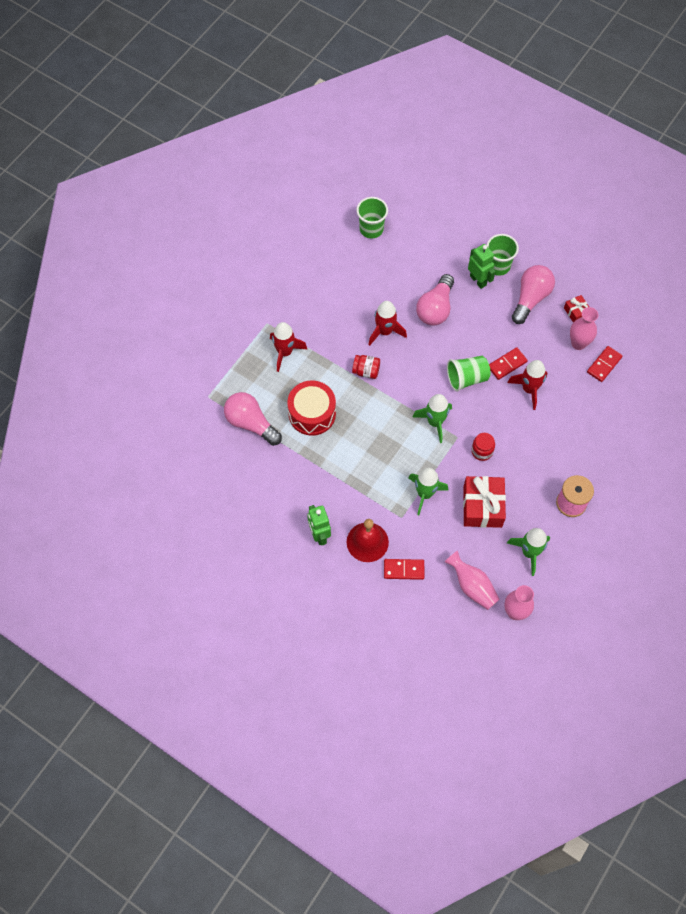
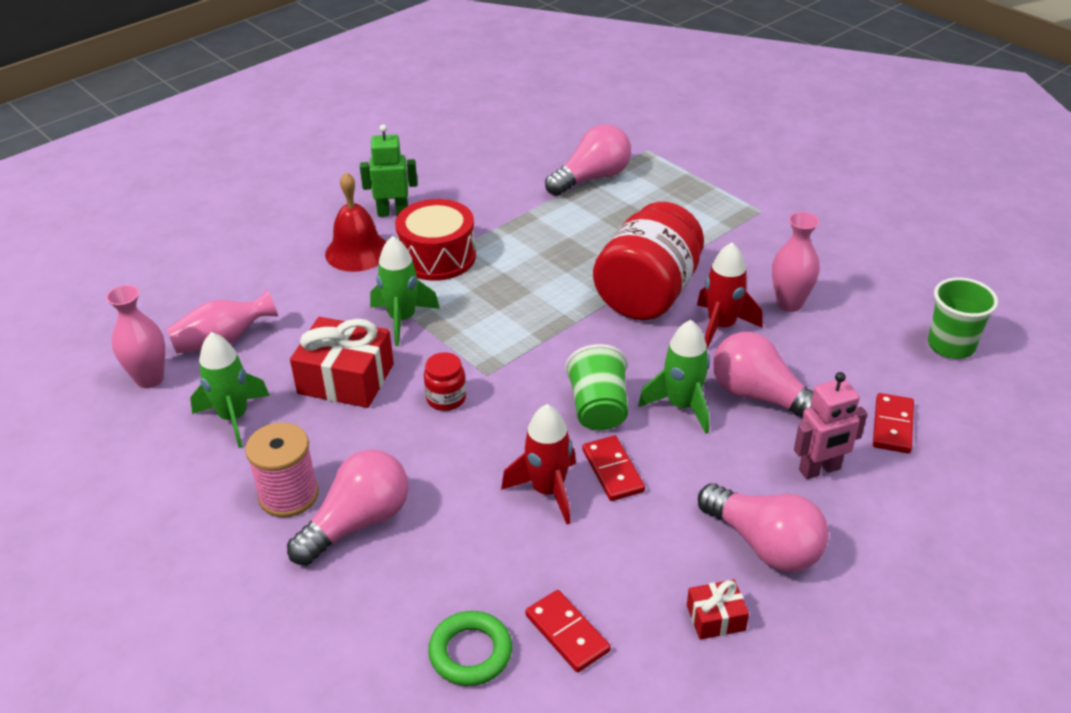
camera: 105 degrees right, 25 degrees down
red rocket [270,322,307,372] -> none
red drum [287,380,336,436] -> red drum moved to [395,199,476,281]
red jar [352,355,380,379] -> red jar [593,202,704,320], size x2.34
red domino [384,559,424,580] -> red domino moved to [873,393,914,453]
green rocket [413,394,452,443] -> green rocket moved to [638,320,710,434]
green robot [468,244,495,289] -> pink robot [794,372,867,479]
green cup [487,234,519,276] -> none
pink vase [570,307,599,350] -> pink vase moved to [772,212,820,312]
none -> pink light bulb [287,450,408,565]
none -> green ring [428,611,512,686]

